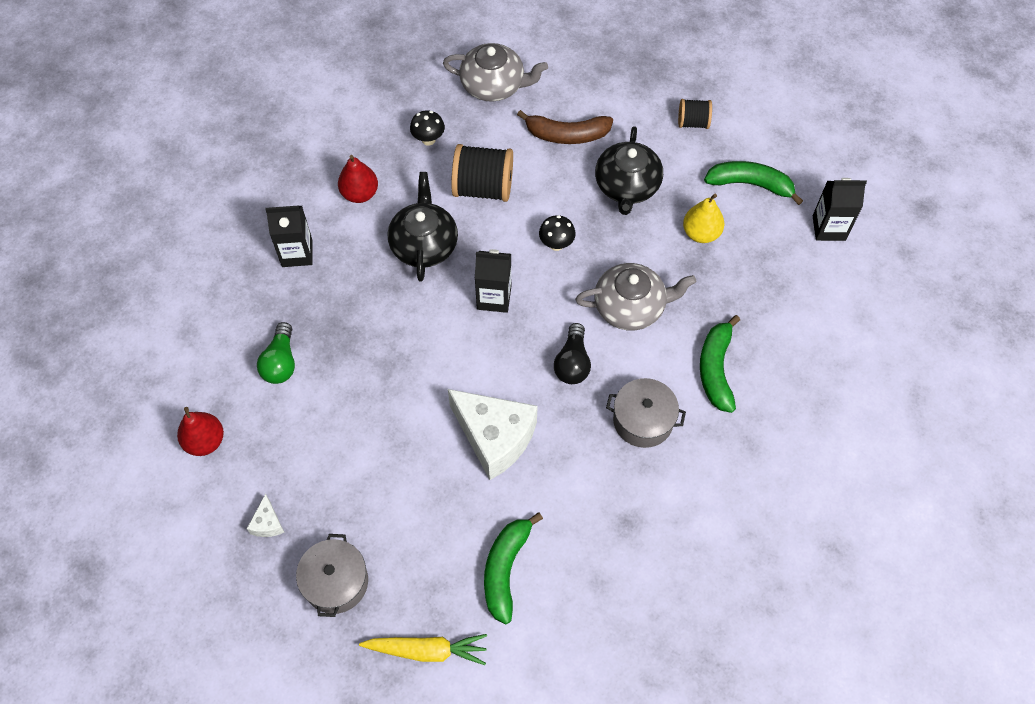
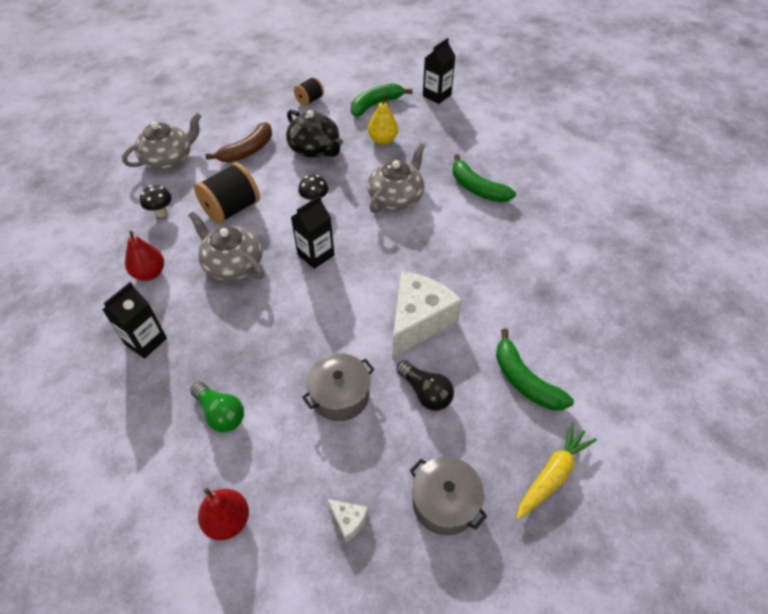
camera: 50 degrees left, 10 degrees down
black teapot [388,172,458,282] -> grey teapot [188,211,264,281]
white cheese [448,389,538,480] -> white cheese turned 45 degrees counterclockwise [392,271,462,358]
black light bulb [554,323,591,384] -> black light bulb moved to [396,360,454,411]
grey pot [606,378,686,448] -> grey pot moved to [302,353,374,421]

